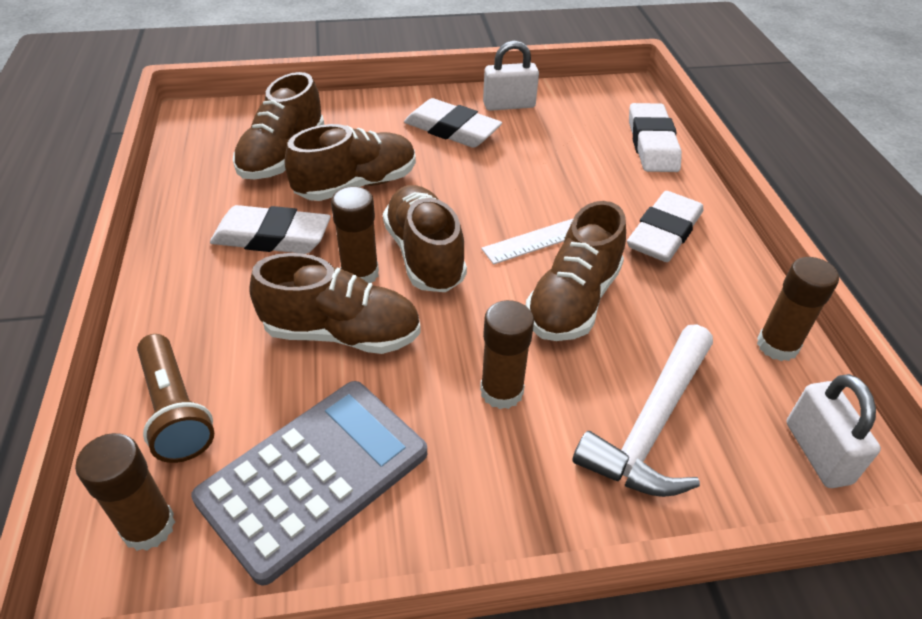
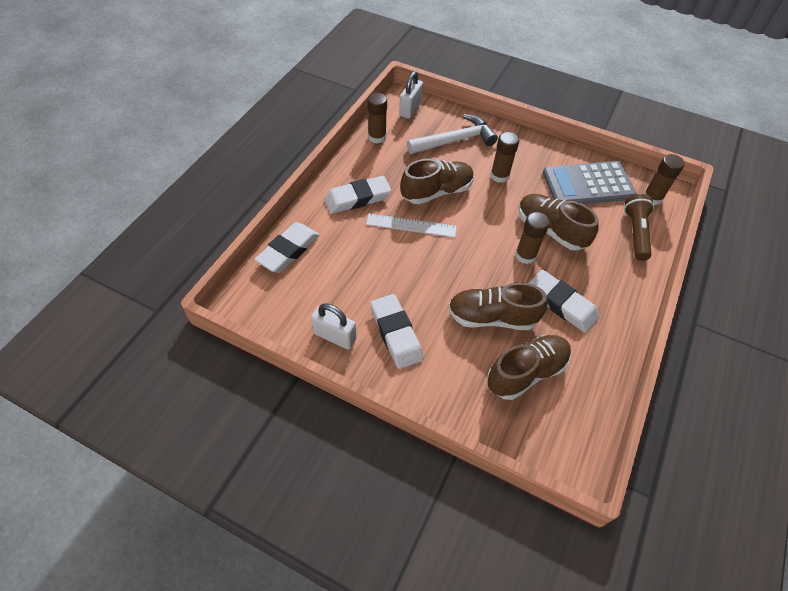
camera: 145 degrees left, 10 degrees up
brown shoe [383,185,467,292] -> none

